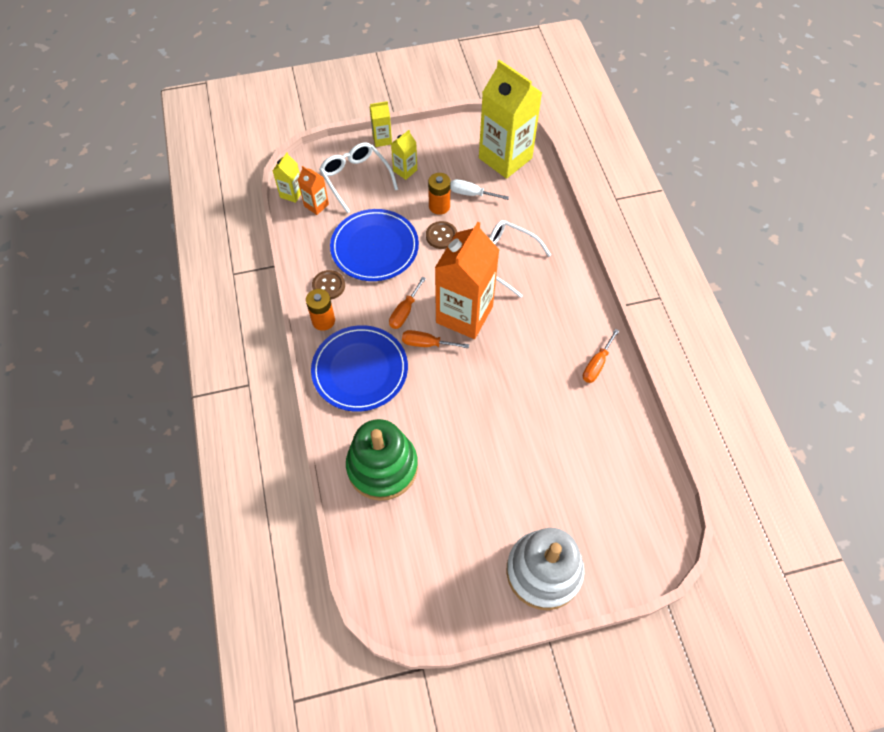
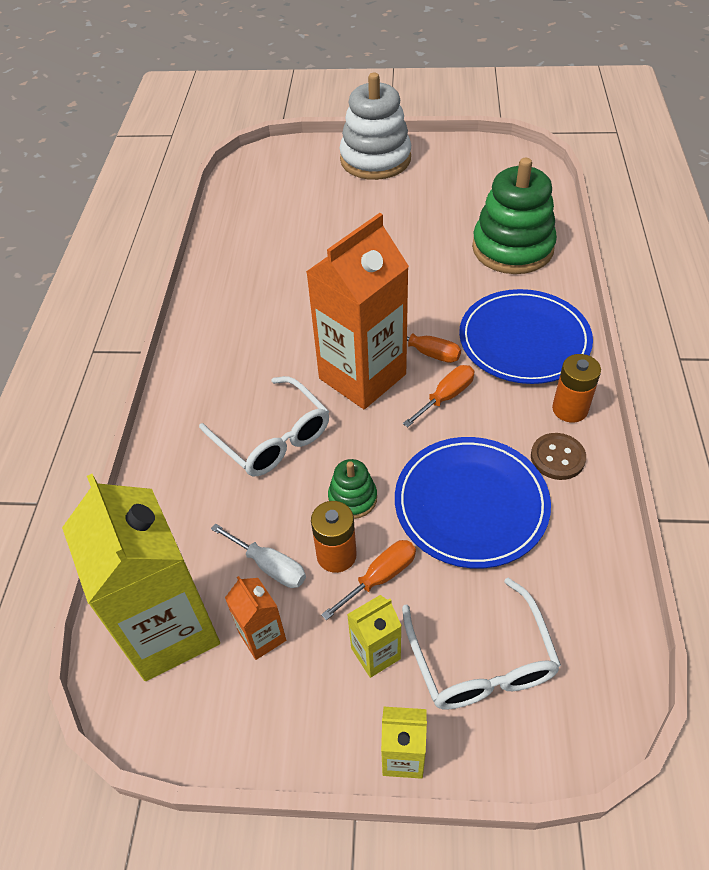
camera: 160 degrees left, 10 degrees down
yellow carton [273,152,301,203] -> none
orange carton [298,166,329,215] -> orange carton moved to [225,576,286,660]
brown button [426,221,457,249] -> green stacking toy [328,459,377,519]
orange screwdriver [583,329,619,383] -> orange screwdriver moved to [321,540,416,620]

